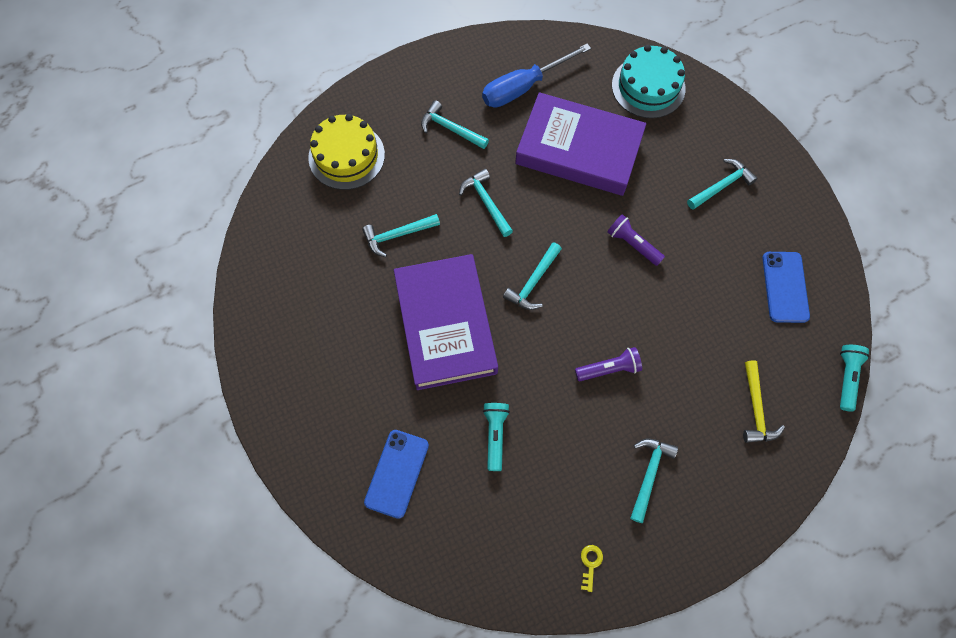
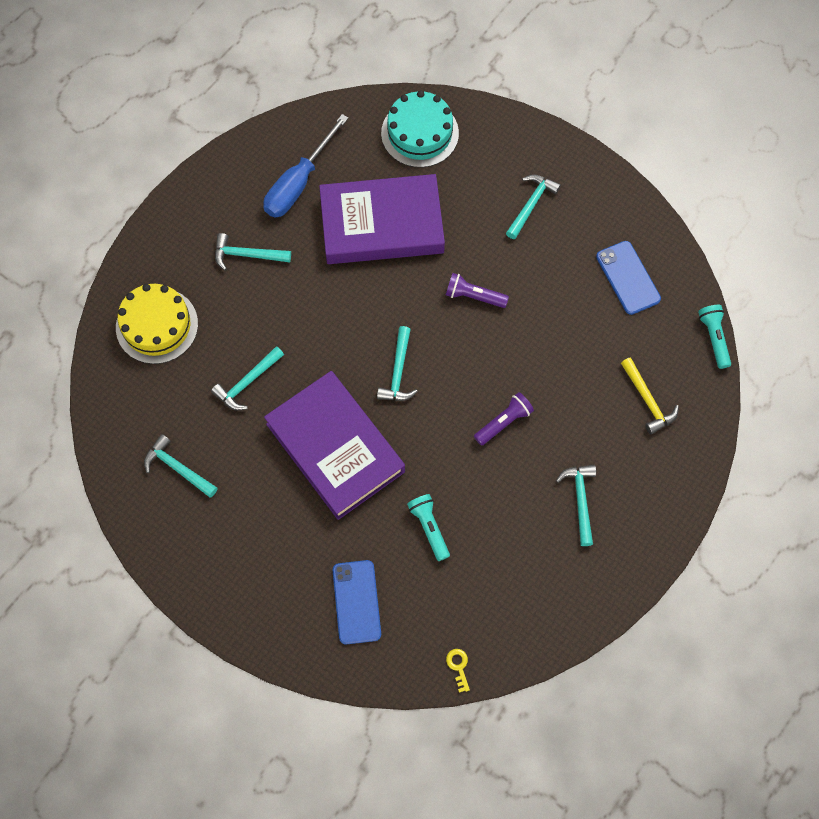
camera: 25 degrees left, 0 degrees up
turquoise hammer [459,169,513,237] -> turquoise hammer moved to [144,434,218,498]
yellow key [581,545,603,592] -> yellow key moved to [446,649,470,693]

